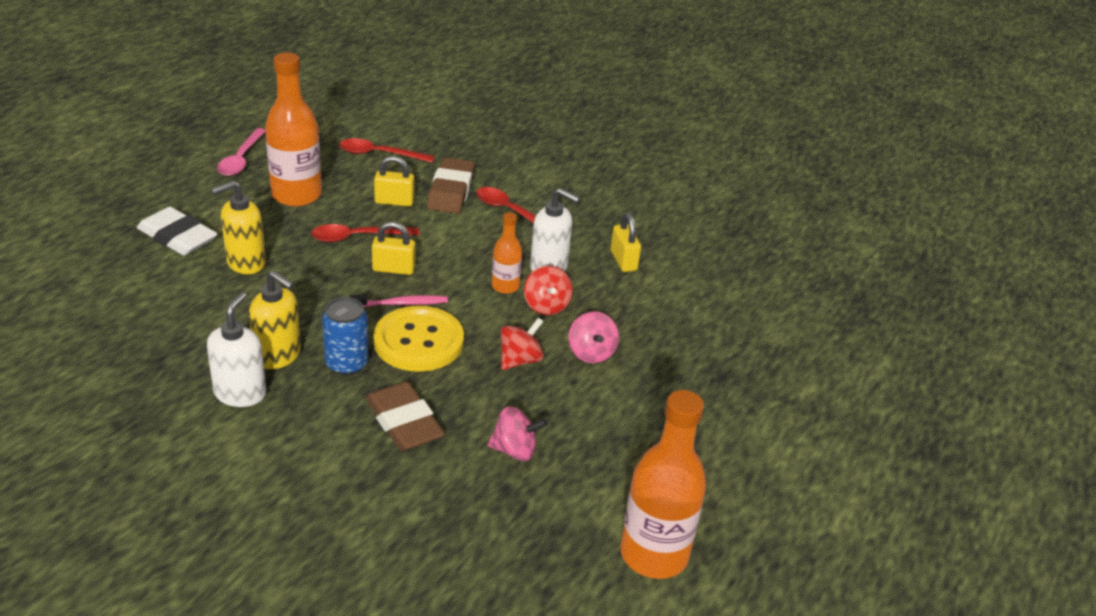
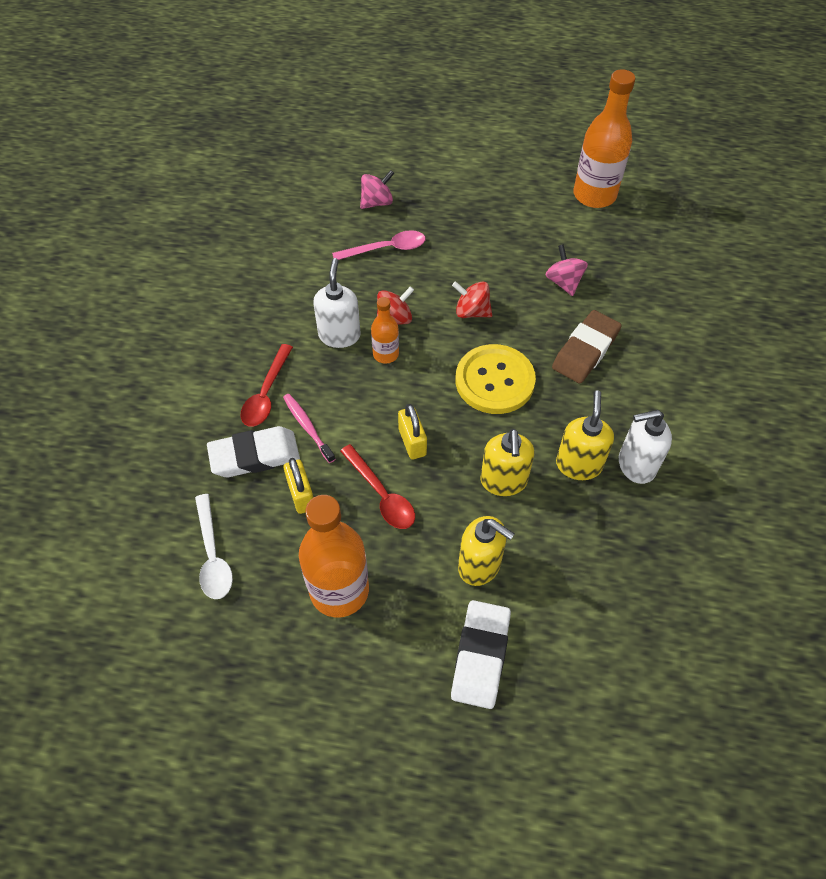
camera: 110 degrees left, 20 degrees up
pink spoon [217,128,265,176] -> pink spoon moved to [332,230,426,260]
blue can [322,297,369,375] -> none
red spoon [339,138,435,163] -> white spoon [195,494,233,599]
pink toothbrush [349,294,448,307] -> pink toothbrush moved to [283,394,335,463]
brown eraser [427,158,475,214] -> white eraser [207,426,300,477]
pink spinning top [568,311,619,363] -> pink spinning top moved to [360,170,395,209]
yellow padlock [611,213,641,272] -> none
none -> yellow soap dispenser [480,429,535,496]

